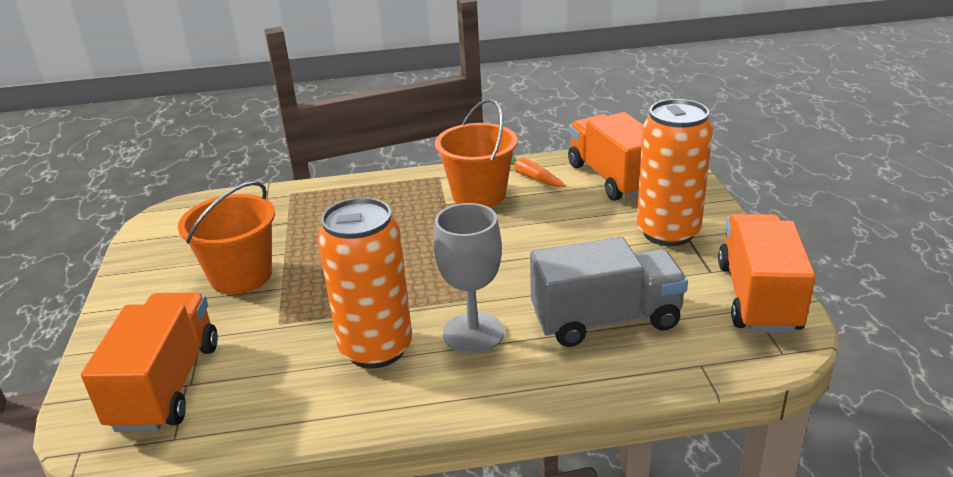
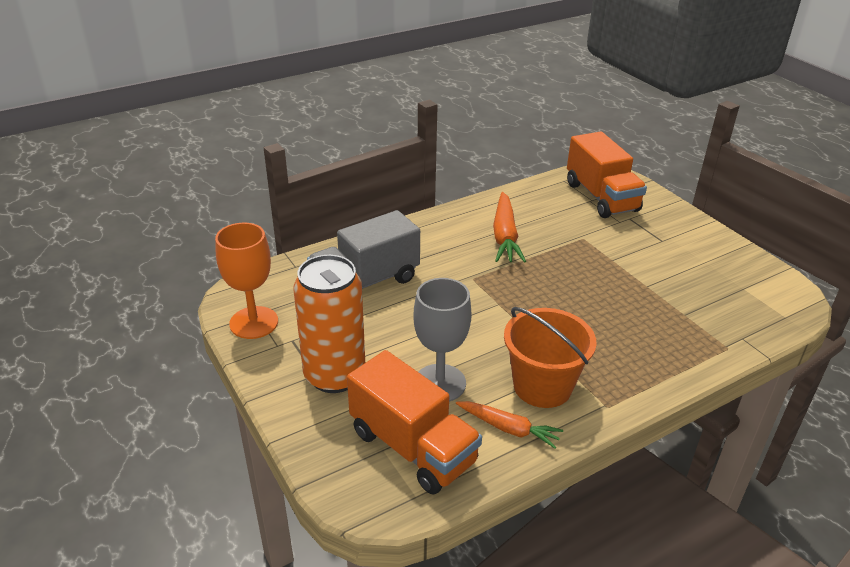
camera: 155 degrees right, 5 degrees up
orange bucket [178,181,275,294] -> none
orange can [318,197,412,369] -> orange carrot [493,192,526,263]
grey goblet [434,203,504,354] -> grey goblet moved to [413,278,472,402]
orange truck [718,214,816,333] -> orange goblet [215,223,278,339]

